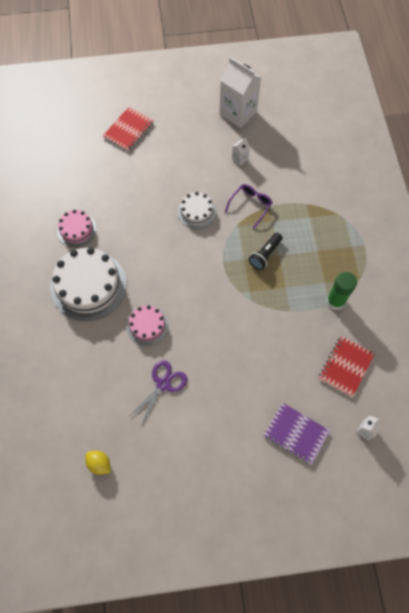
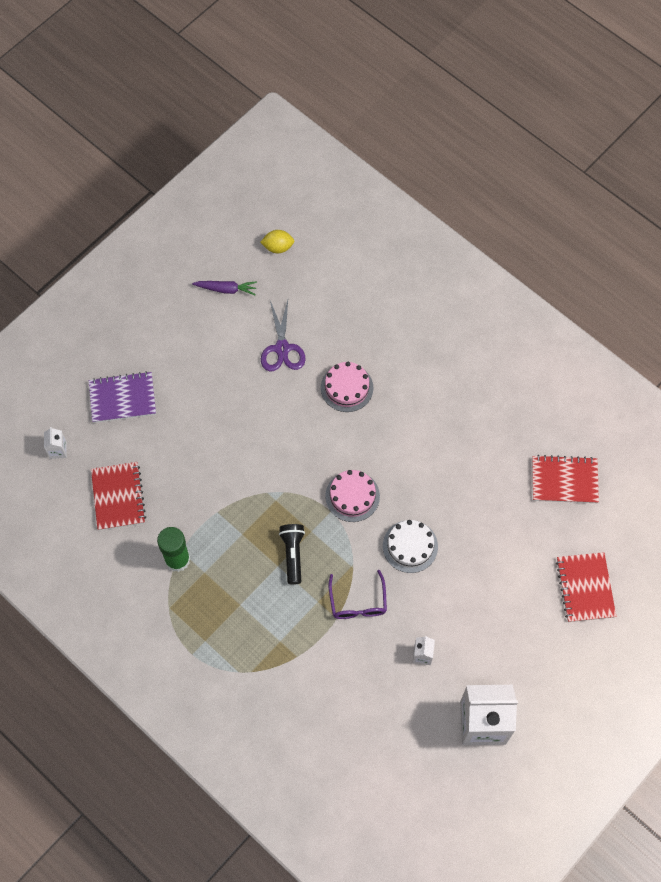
camera: 140 degrees right, 0 degrees up
white cake [51,247,127,321] -> none
pink cake [57,210,97,247] -> pink cake moved to [325,470,380,522]
none -> purple carrot [192,281,257,295]
none -> red notebook [532,455,599,503]

